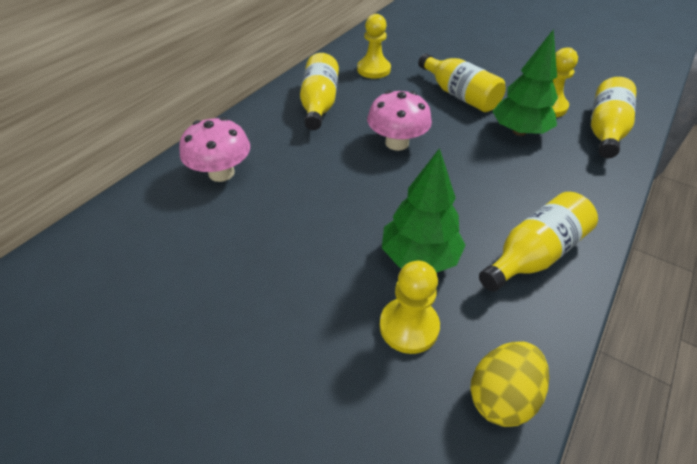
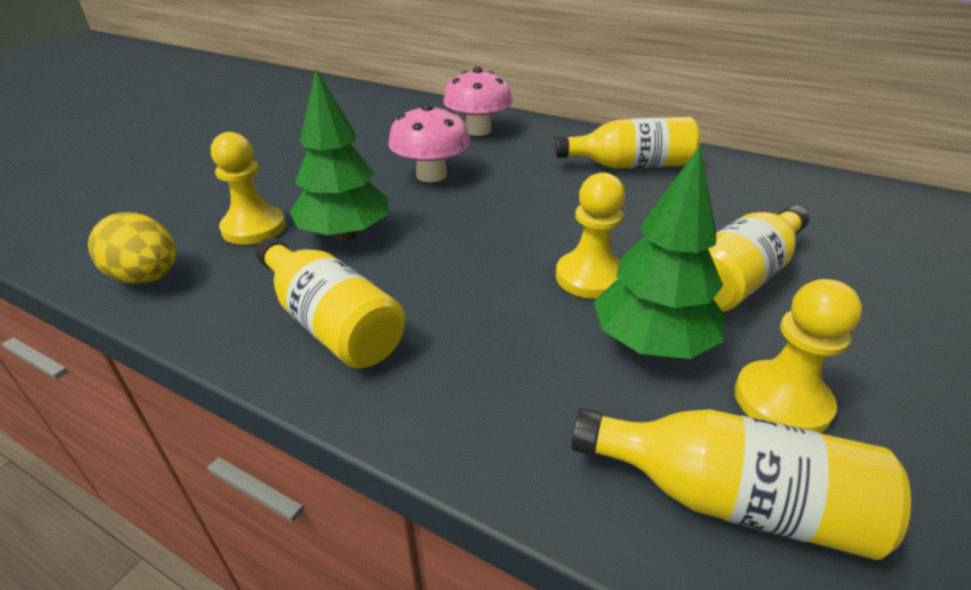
camera: 85 degrees right, 10 degrees down
yellow pawn [357,14,391,79] -> yellow pawn moved to [556,172,625,299]
pink mushroom [367,90,432,151] -> pink mushroom moved to [388,103,470,182]

